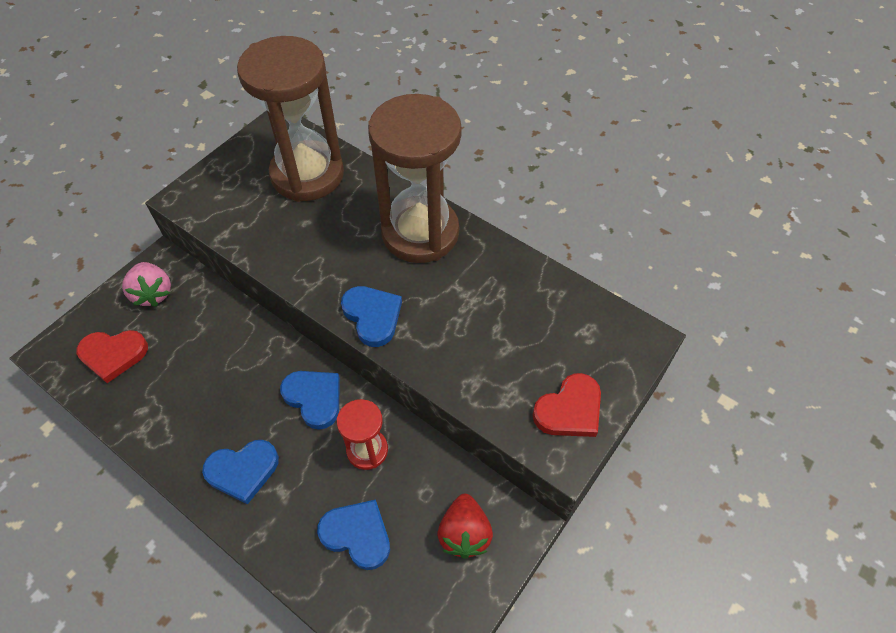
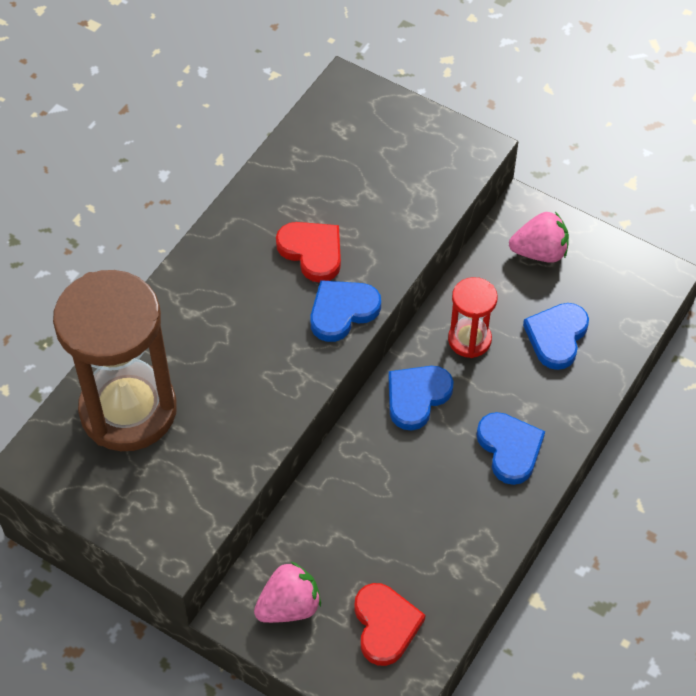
camera: 95 degrees left, 0 degrees up
brown hourglass [368,94,462,263] -> none
red strawberry [437,494,493,559] -> pink strawberry [509,212,569,263]
red heart [532,373,601,437] -> red heart moved to [276,222,341,283]

